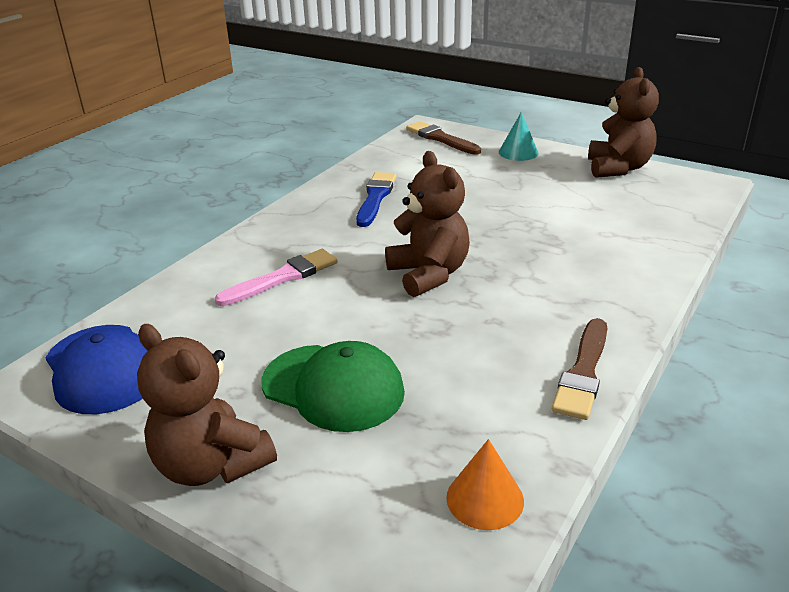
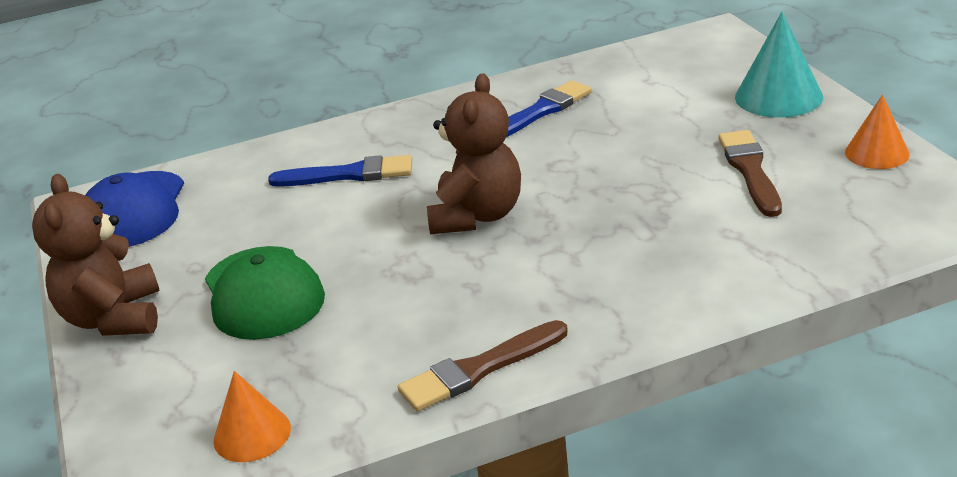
camera: 40 degrees right, 0 degrees up
pink brush [215,249,337,306] -> blue brush [268,155,412,187]
brown brush [406,121,481,155] -> brown brush moved to [718,130,782,217]
turquoise cone [499,112,539,161] -> turquoise cone [735,12,823,117], size x1.53
brown teddy bear [588,67,659,178] -> orange cone [845,95,910,169]

